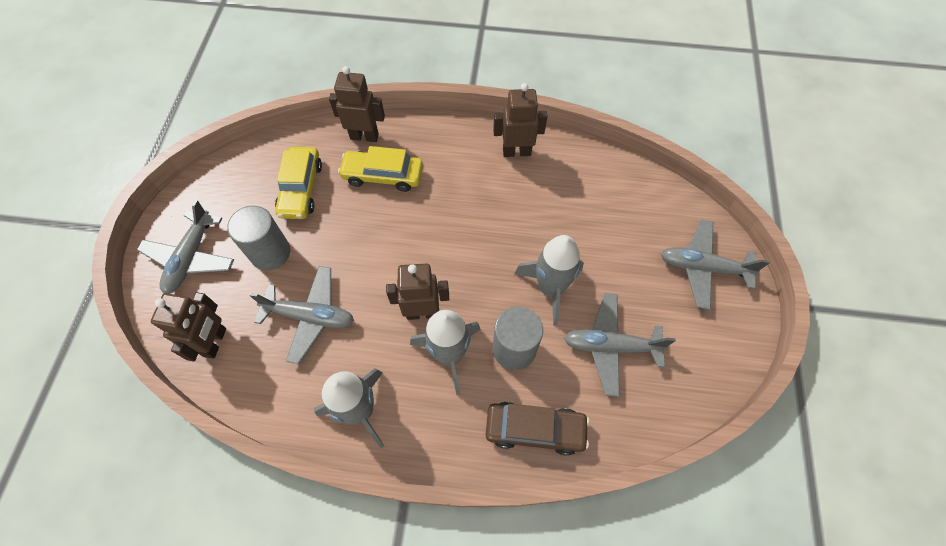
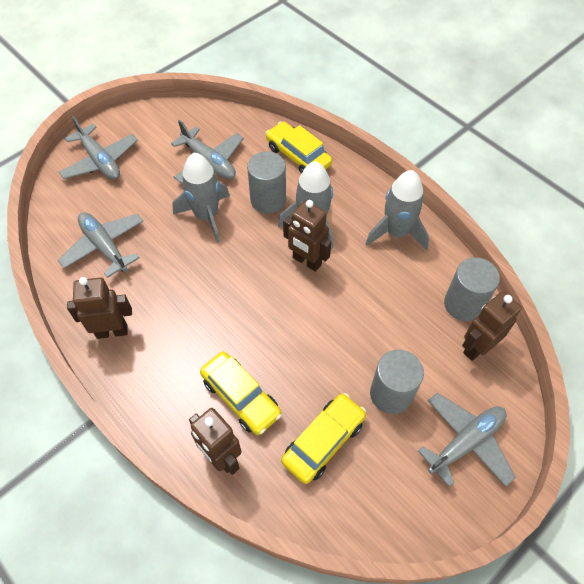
camera: 140 degrees left, 5 degrees down
grey plane [249,266,354,364] -> grey plane moved to [58,212,143,278]
brown car [486,402,589,456] -> yellow car [266,121,332,174]
brown robot [493,83,547,157] -> brown robot turned 135 degrees clockwise [67,277,132,339]
none -> grey cylinder [444,257,500,321]

